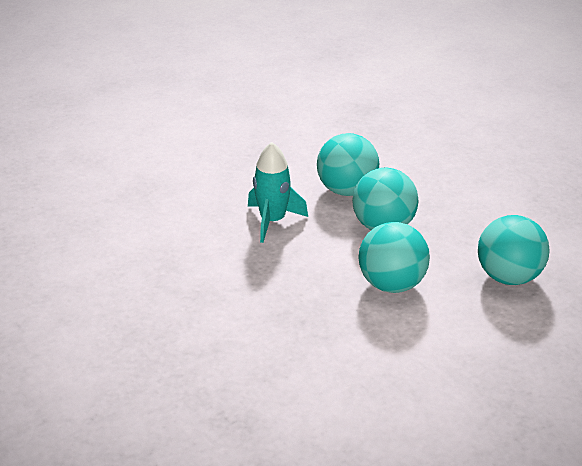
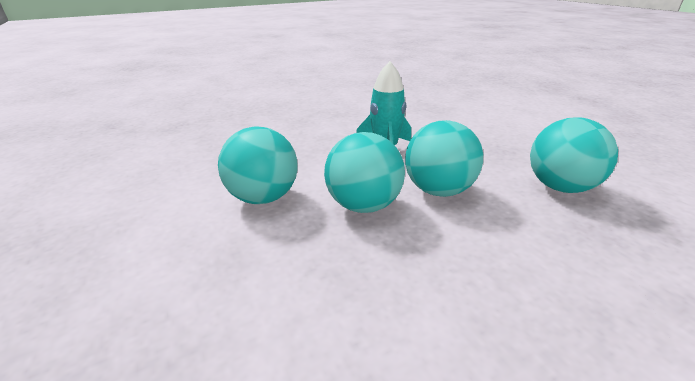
camera: 100 degrees right, 5 degrees down
turquoise ball [478,215,550,285] -> turquoise ball moved to [530,117,618,193]

